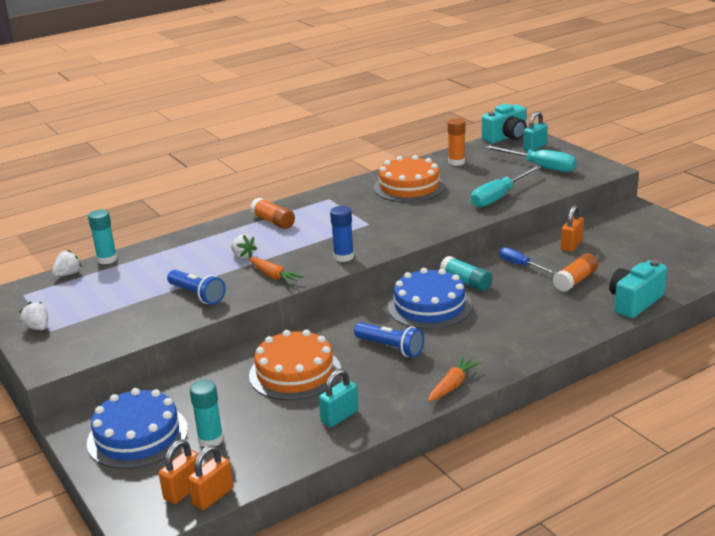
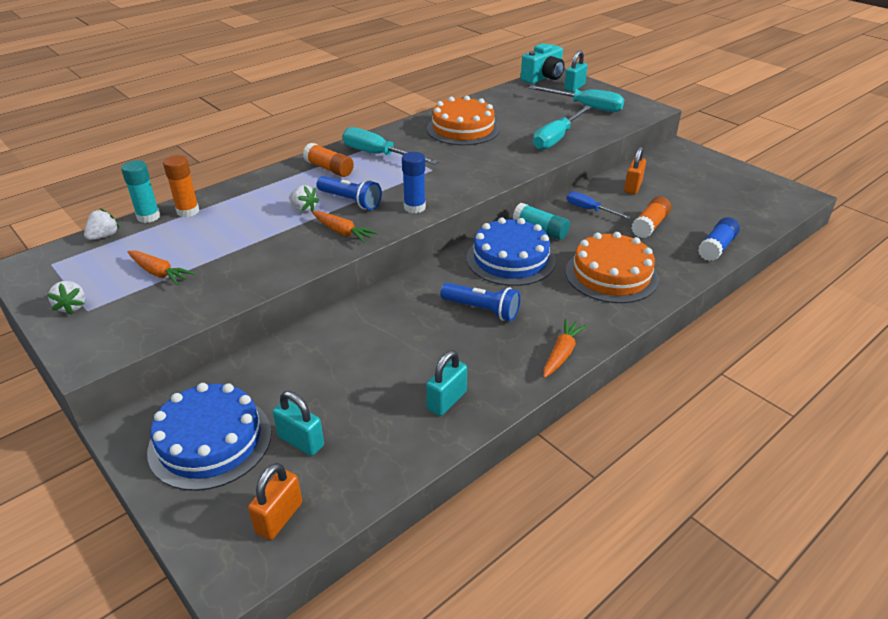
camera: 10 degrees left, 10 degrees up
white strawberry [19,302,48,330] -> white strawberry turned 150 degrees counterclockwise [47,281,85,315]
blue flashlight [167,270,226,305] -> blue flashlight moved to [317,176,382,210]
orange padlock [188,445,233,510] -> none
turquoise glue stick [190,380,223,447] -> turquoise padlock [273,391,324,456]
orange cake [249,330,341,400] -> orange cake moved to [565,232,659,303]
orange glue stick [448,118,465,166] -> orange glue stick moved to [163,155,199,217]
turquoise camera [609,260,667,318] -> blue glue stick [698,217,740,261]
none -> orange carrot [128,250,195,285]
none -> turquoise screwdriver [343,127,438,165]

